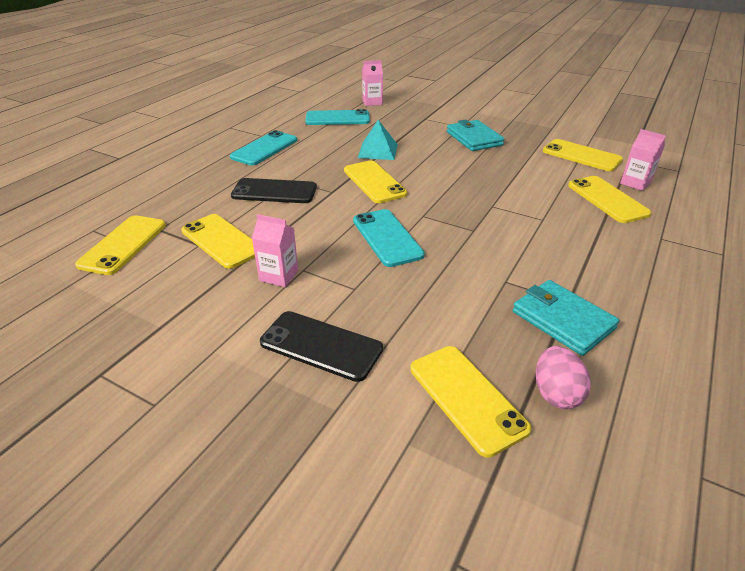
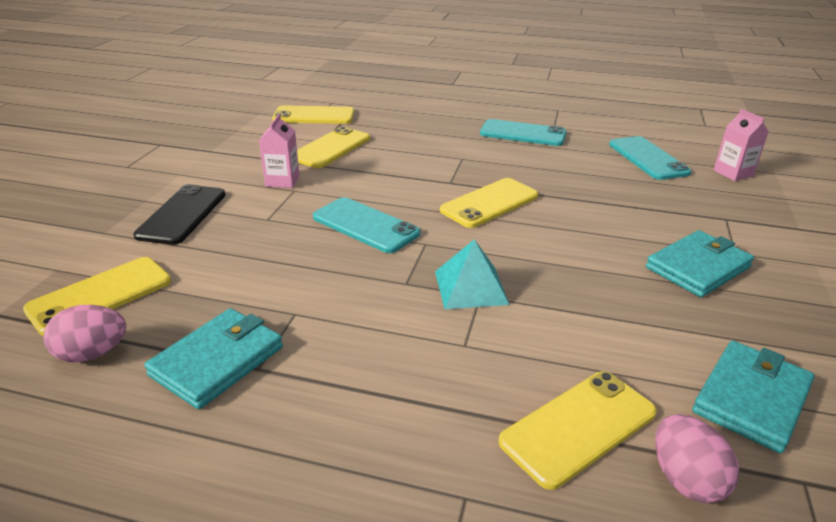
camera: 75 degrees right, 5 degrees down
black phone [231,178,317,203] -> none
turquoise phone [353,209,425,267] -> turquoise phone turned 75 degrees clockwise [313,197,420,253]
turquoise pyramid [358,120,398,160] -> turquoise pyramid moved to [435,239,510,309]
yellow phone [543,139,623,171] -> turquoise wallet [692,340,814,453]
pink carton [620,129,666,191] -> pink egg [655,414,740,503]

